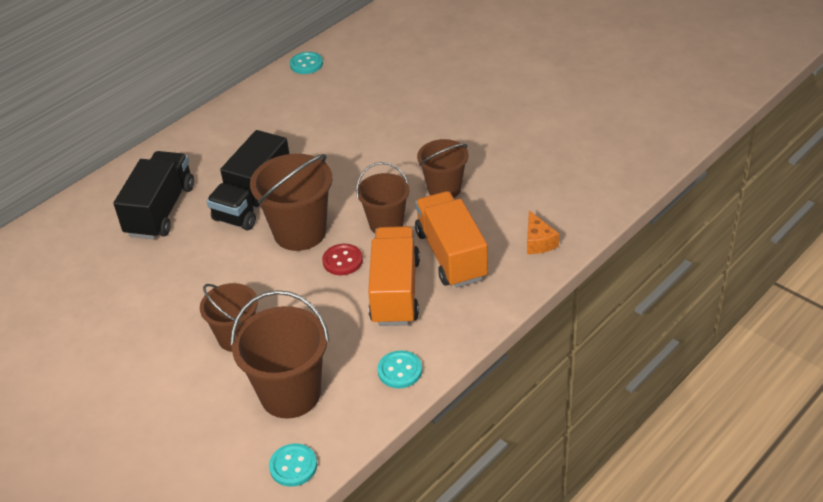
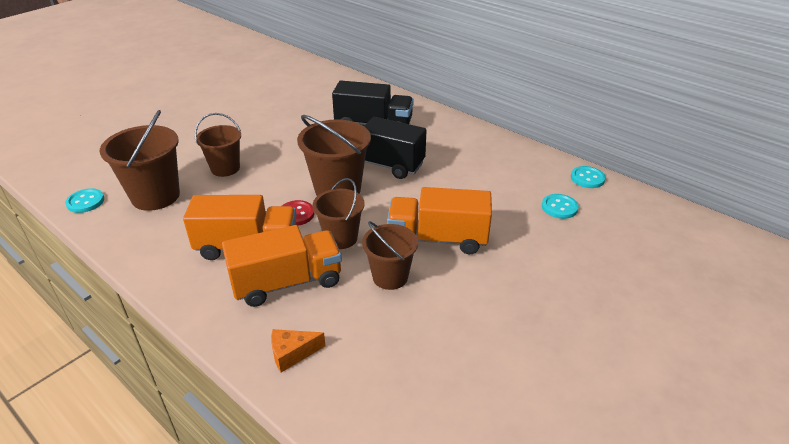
camera: 85 degrees right, 5 degrees down
turquoise button [378,350,422,388] -> turquoise button moved to [542,194,579,219]
none -> orange truck [387,187,492,254]

